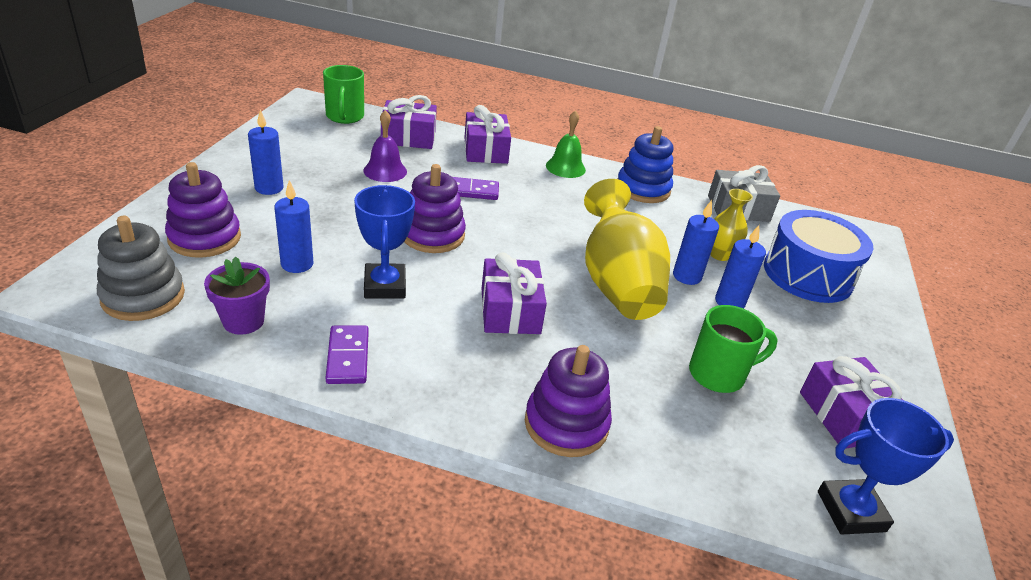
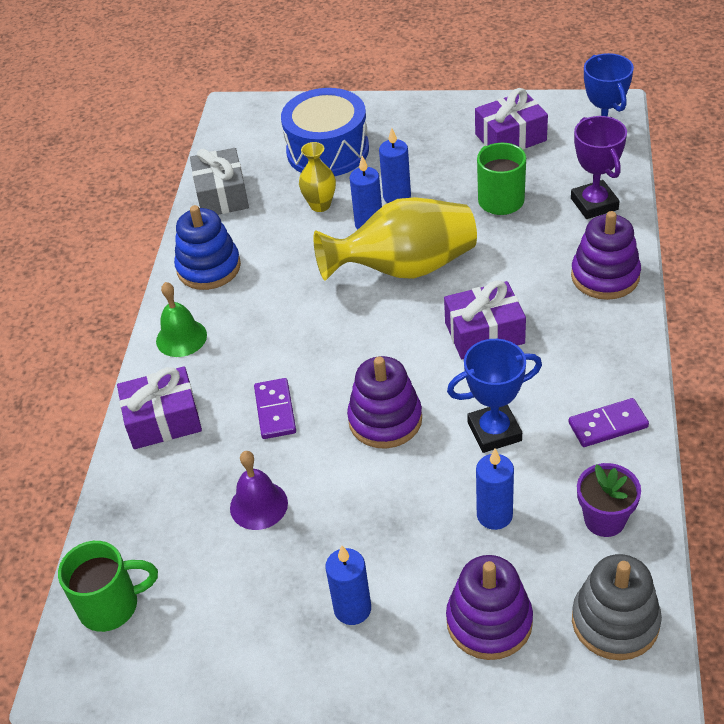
camera: 90 degrees left, 10 degrees up
purple gift [381,95,437,149] -> none
none -> purple trophy [571,116,627,219]

